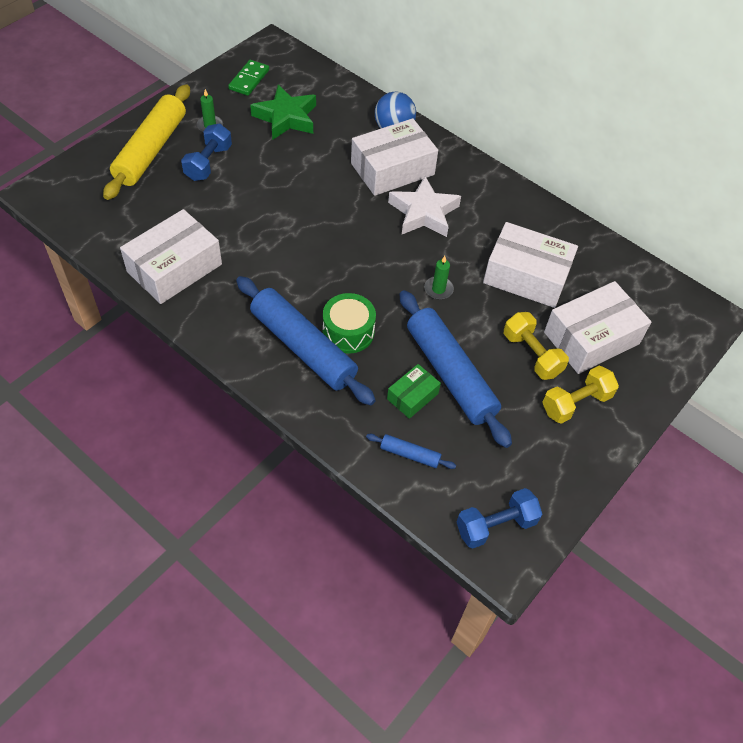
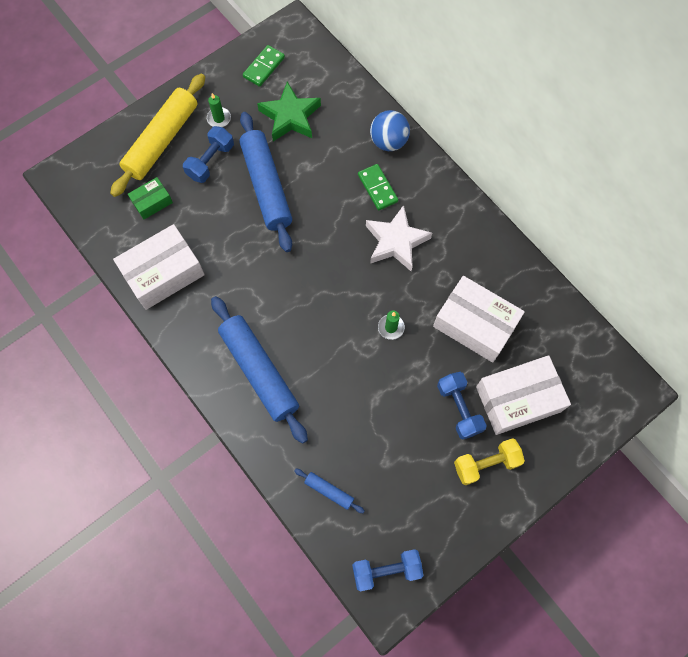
camera: 15 degrees right, 15 degrees up
green drum [323,293,376,354] -> none
white box [351,118,438,196] -> green domino [358,164,398,210]
green box [387,364,441,419] -> green box moved to [128,177,173,219]
blue rolling pin [399,290,512,448] -> blue rolling pin moved to [239,112,292,252]
yellow dumbbell [504,312,569,380] -> blue dumbbell [437,372,487,440]

